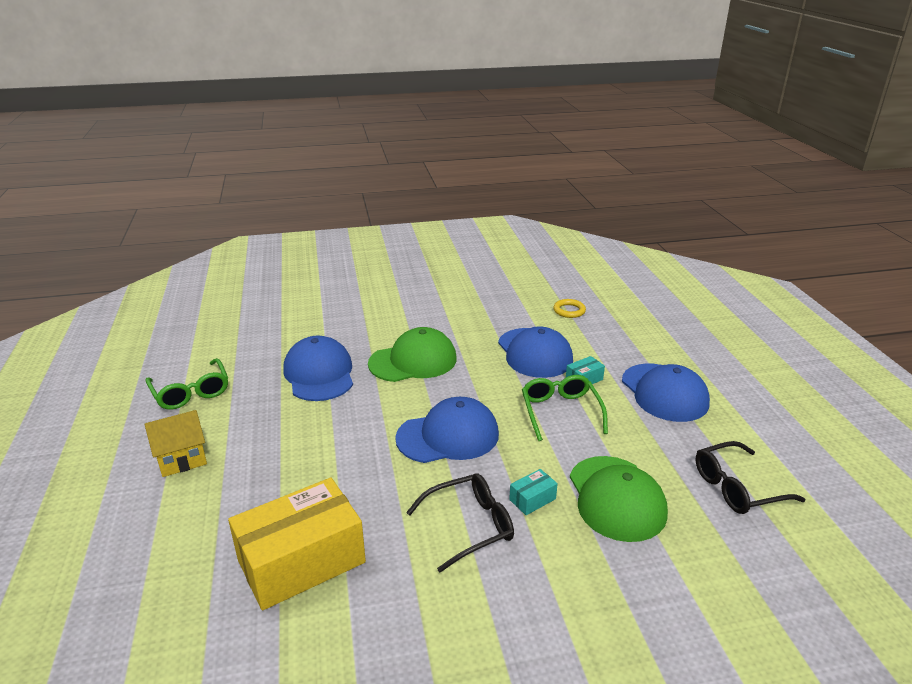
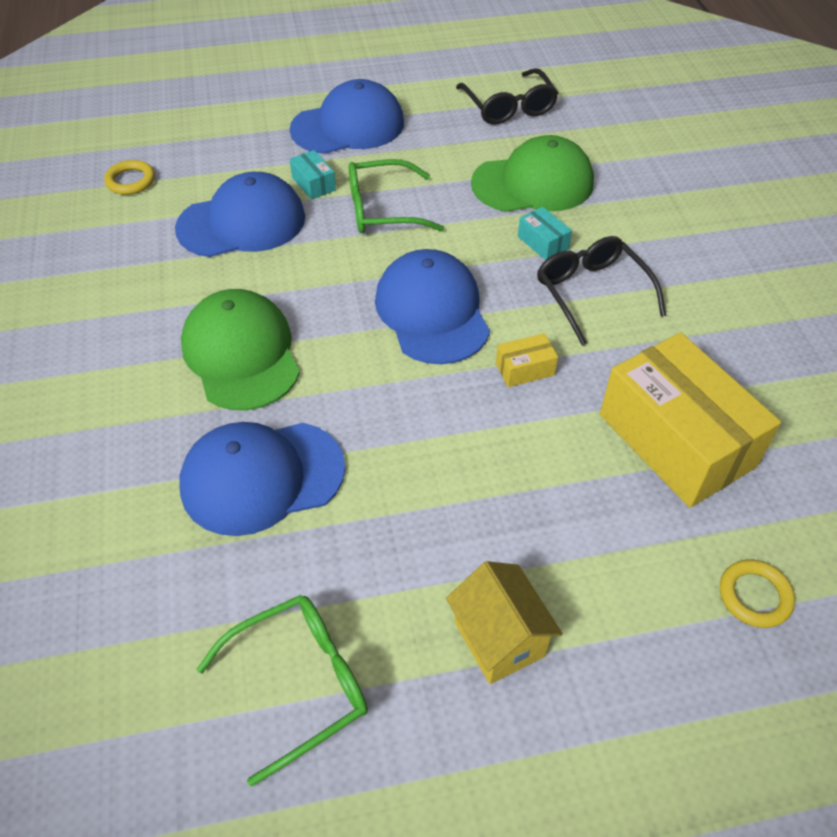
camera: 90 degrees left, 20 degrees up
none -> yellow box [496,333,558,387]
none -> yellow ring [720,560,795,628]

